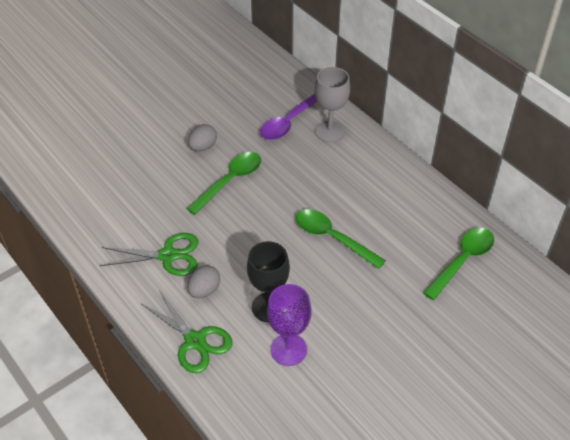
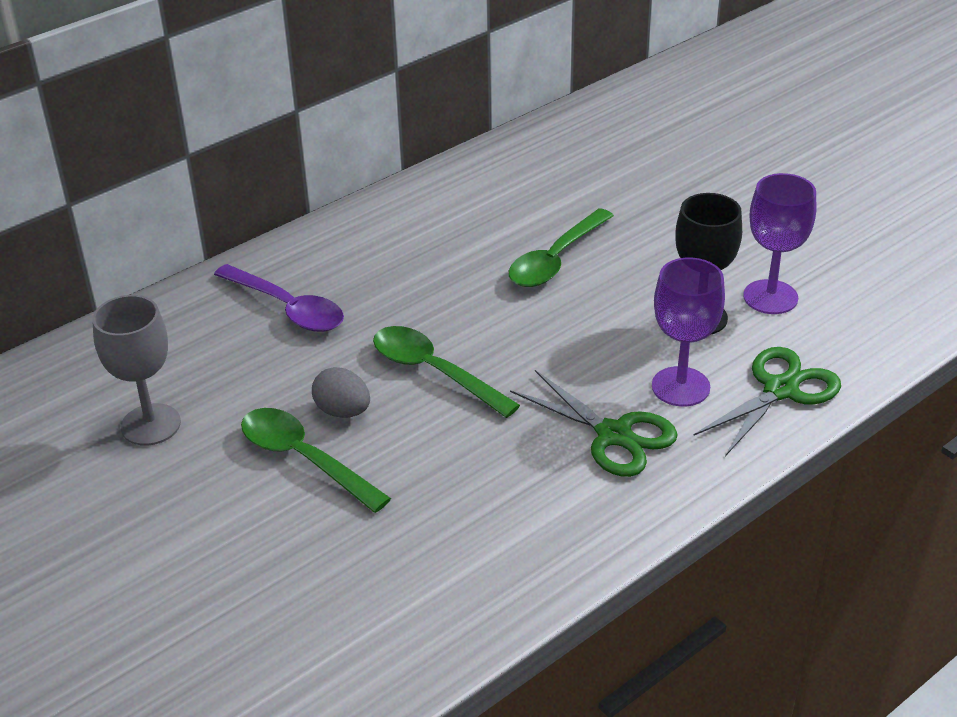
camera: 90 degrees left, 10 degrees down
green scissors [100,233,199,276] -> green scissors turned 135 degrees clockwise [510,370,678,477]
grey egg [187,265,220,298] -> purple goblet [652,258,725,407]
grey goblet [315,67,350,142] -> grey goblet moved to [92,295,181,446]
green spoon [423,228,494,300] -> green spoon moved to [241,408,391,513]

